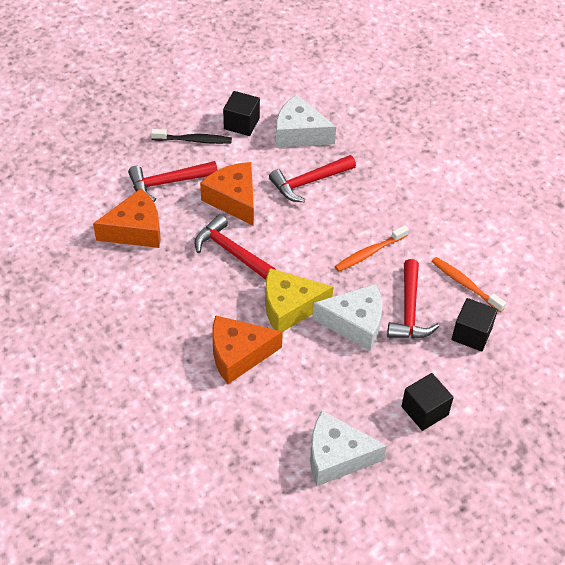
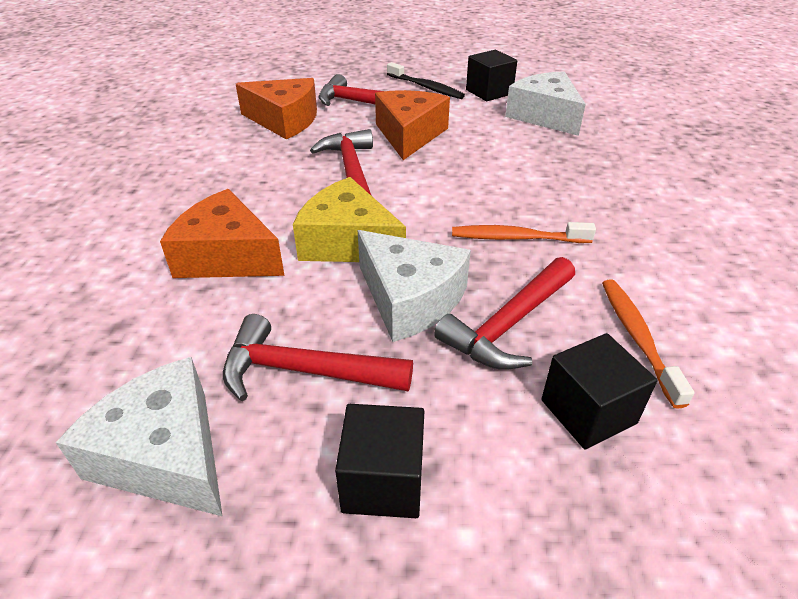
camera: 40 degrees right, 10 degrees down
red hammer [269,155,356,202] -> red hammer moved to [223,314,413,401]

